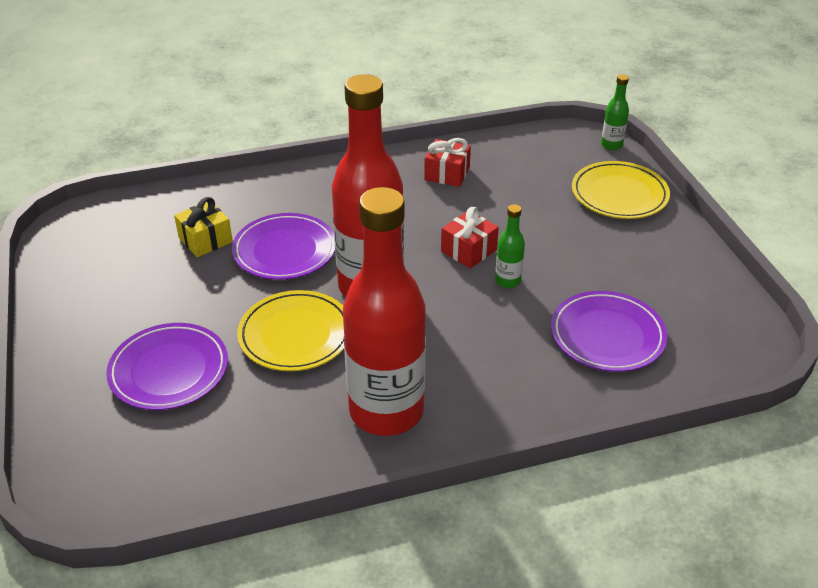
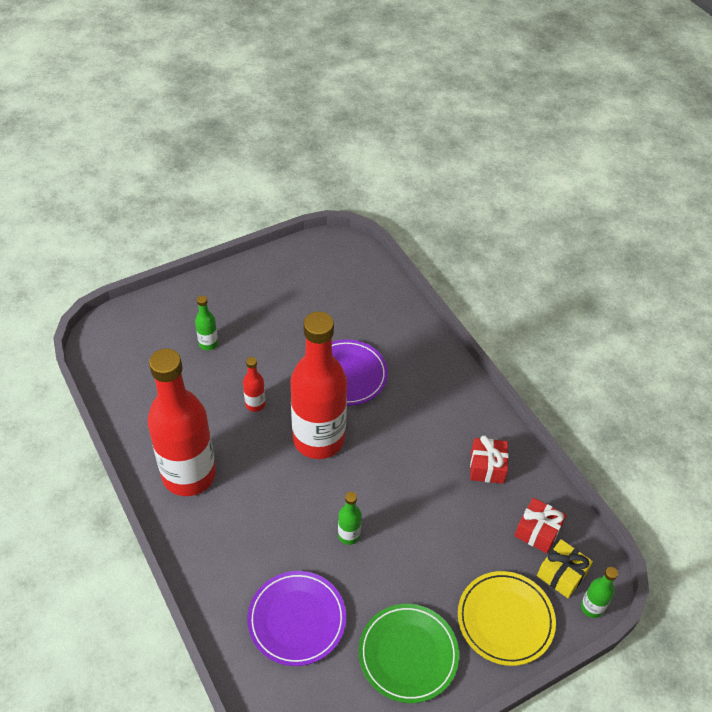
camera: 75 degrees right, 10 degrees up
purple plate [106,323,228,410] -> green bottle [195,295,218,350]
yellow gift [174,197,233,257] -> yellow gift moved to [537,539,593,598]
yellow plate [237,290,344,371] -> red bottle [243,357,266,412]
red gift [441,207,499,269] -> red gift moved to [514,498,566,553]
none -> green plate [359,604,459,703]

